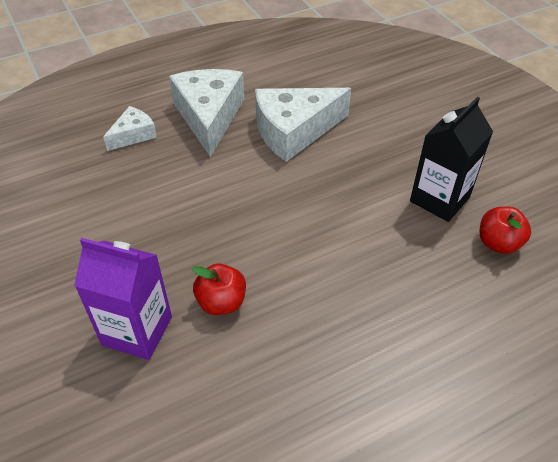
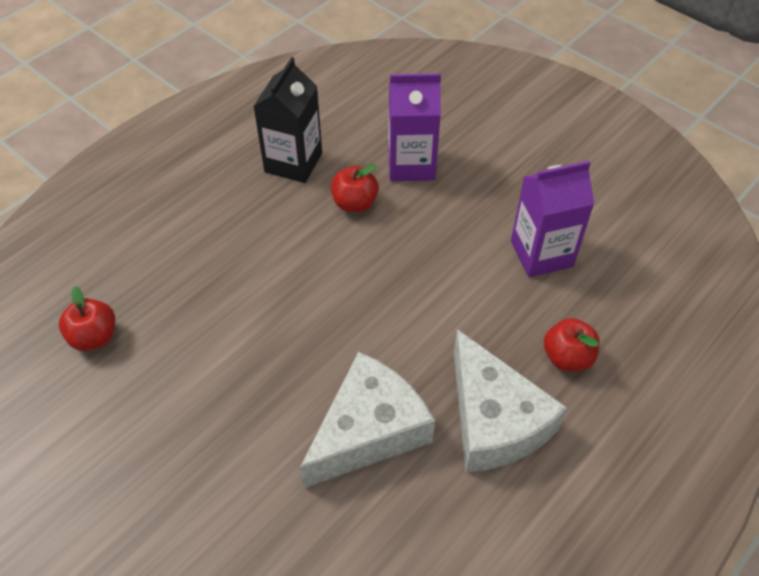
camera: 160 degrees right, 5 degrees up
white cheese [103,106,157,151] -> red apple [544,318,600,371]
black carton [410,97,493,222] -> black carton moved to [253,57,322,183]
none -> purple carton [511,161,594,277]

